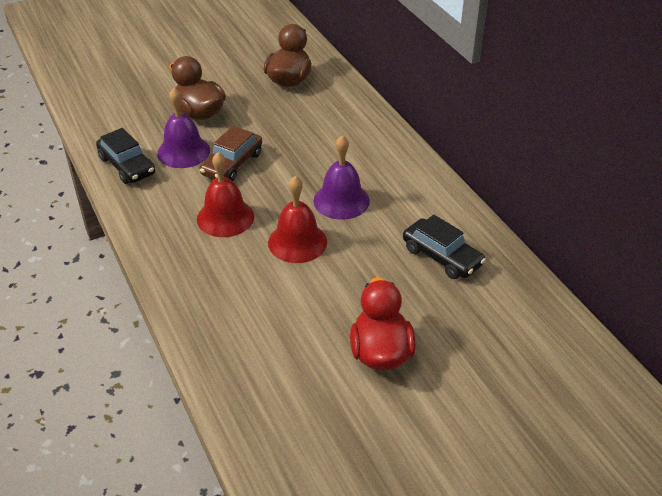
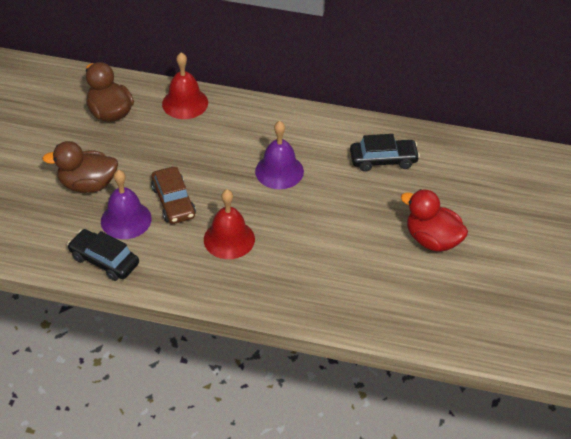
camera: 50 degrees left, 5 degrees up
black car [96,128,155,184] -> black car turned 150 degrees counterclockwise [67,229,139,281]
red bell [268,176,327,263] -> red bell moved to [162,53,208,119]

